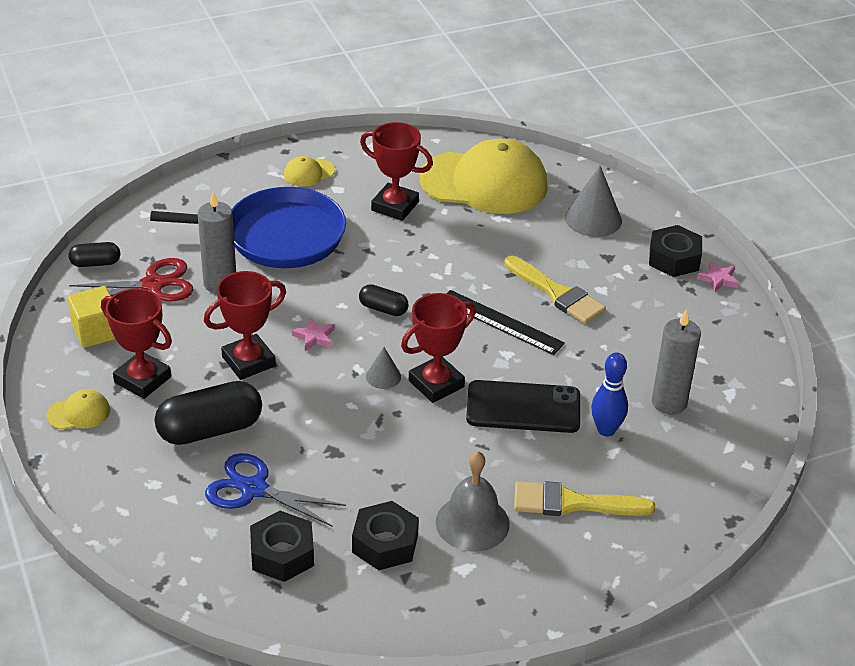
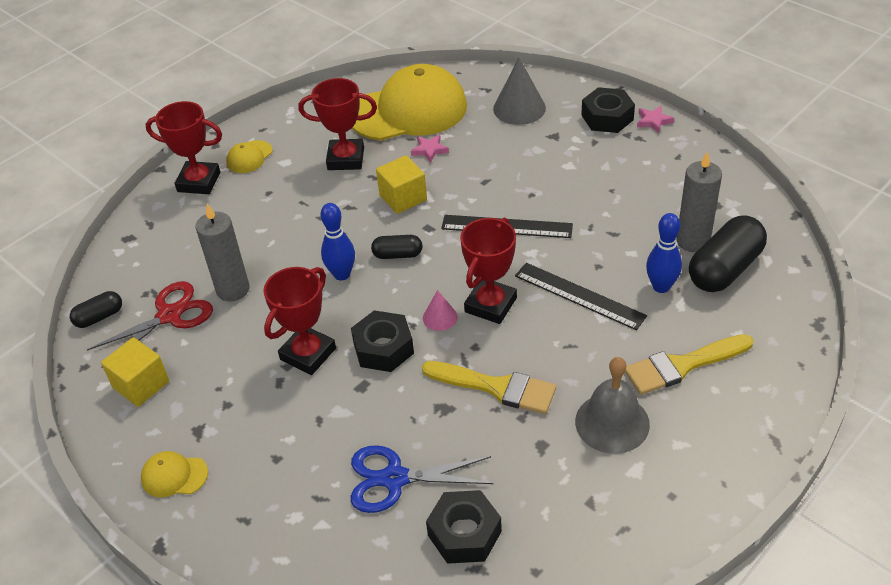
camera: 20 degrees left, 5 degrees up
yellow cap [46,389,110,430] -> yellow cap turned 135 degrees counterclockwise [141,451,208,497]
red trophy [101,288,172,399] -> red trophy moved to [145,101,222,194]
blue pan [150,187,346,268] -> none
black capsule [155,381,262,445] -> black capsule moved to [689,215,767,292]
pink star [292,317,335,351] -> pink star moved to [411,135,449,163]
black nut [352,501,419,570] -> black nut moved to [351,310,414,372]
grey cone [366,347,401,389] -> pink cone [423,290,458,331]
black phone [466,380,580,433] -> black ruler [515,263,647,330]
yellow brush [504,256,606,324] -> yellow brush moved to [422,361,556,414]
none -> blue bowling pin [320,203,355,280]
none -> yellow cube [376,155,427,214]

